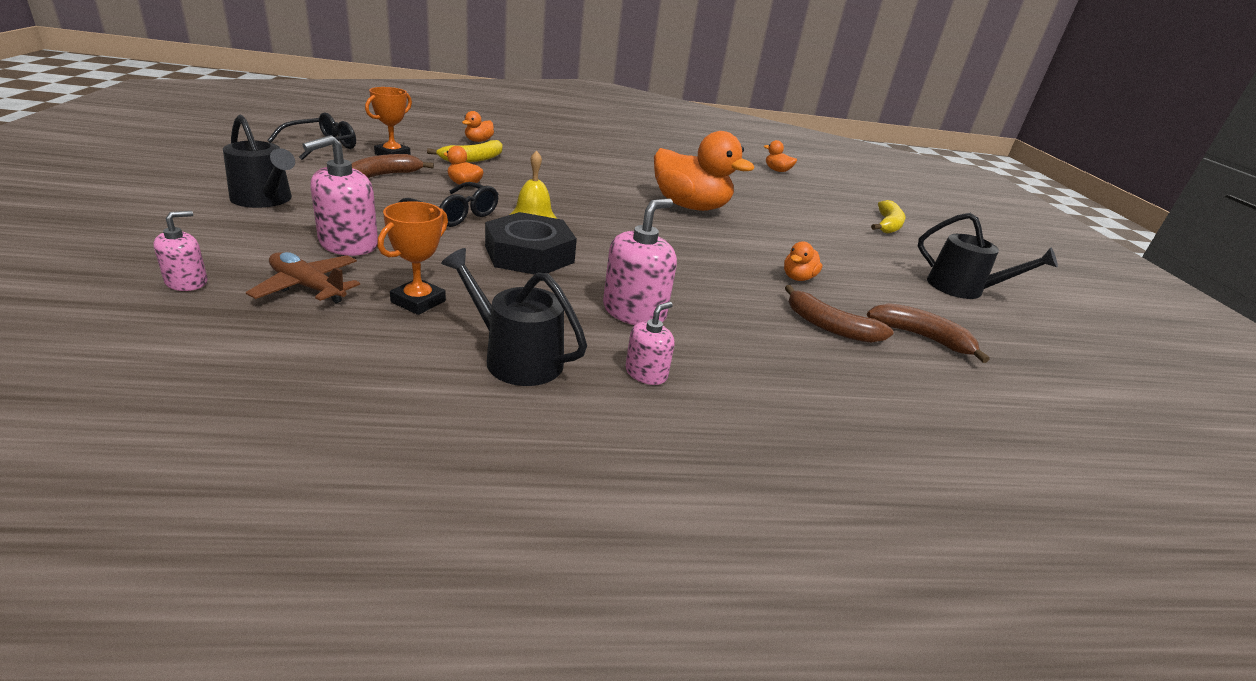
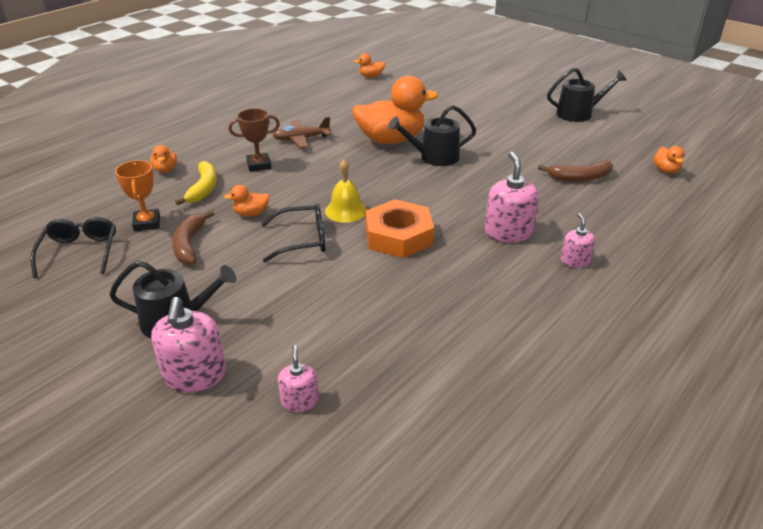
camera: 40 degrees left, 5 degrees up
brown plane [246,252,360,303] -> brown plane moved to [273,117,331,148]
pink soap dispenser [303,135,378,256] -> pink soap dispenser moved to [151,297,226,392]
orange trophy [377,201,448,315] -> none
black watering can [441,248,587,386] -> black watering can moved to [388,105,476,166]
black nut [485,212,577,275] -> orange nut [365,199,434,258]
orange duck [784,241,822,281] -> orange duck moved to [653,146,684,174]
brown banana [867,303,990,363] -> none
yellow banana [871,200,906,234] -> none
none -> brown trophy [228,108,280,172]

